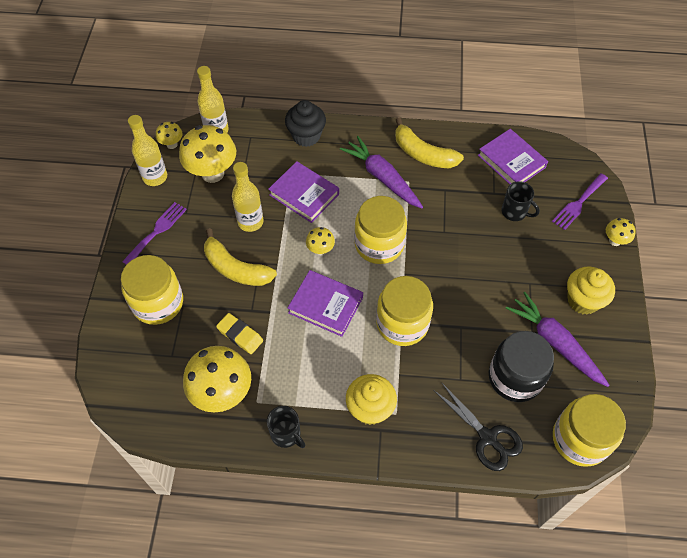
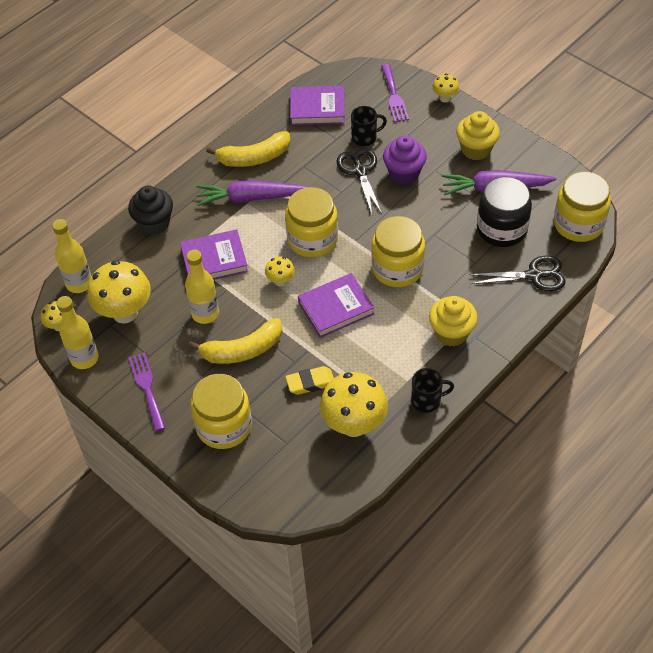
camera: 50 degrees left, 5 degrees down
none -> black scissors [336,148,382,214]
none -> purple cupcake [383,135,427,185]

